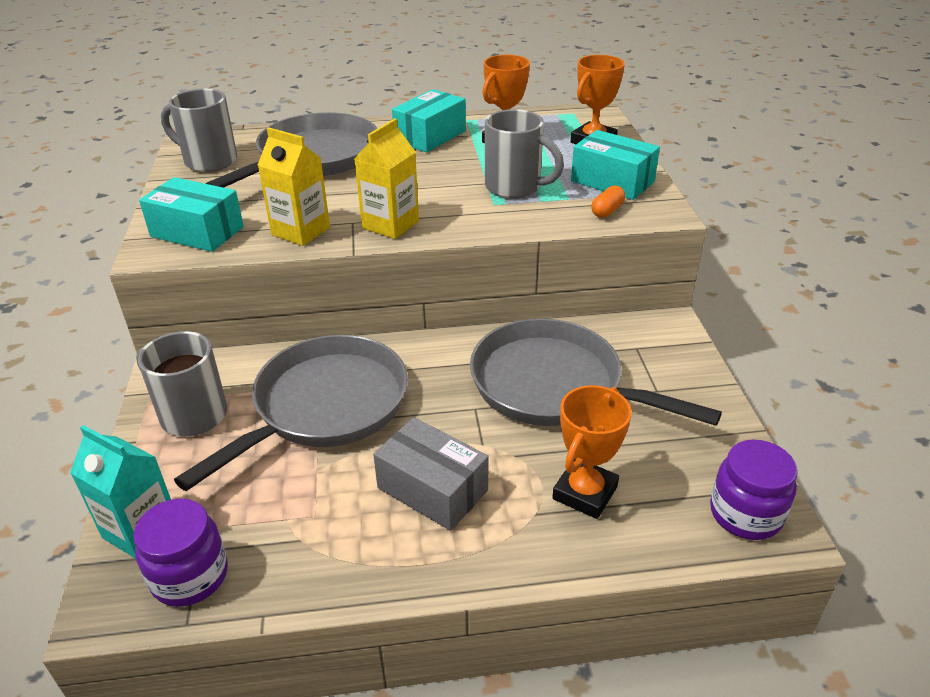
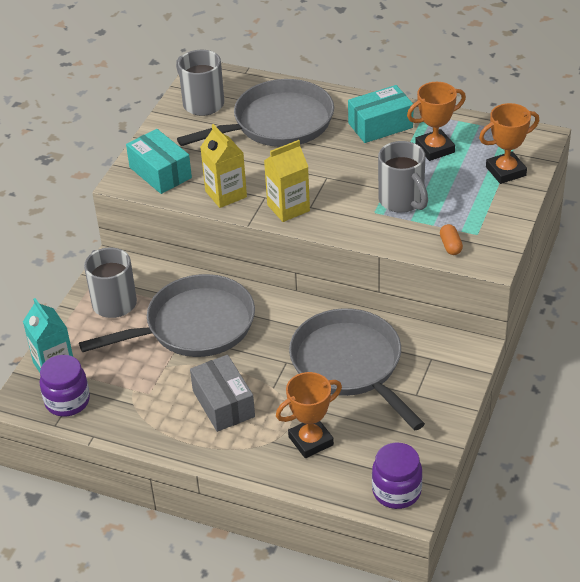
camera: 30 degrees right, 5 degrees up
turquoise box [571,130,660,200] -> none
orange capsule [591,185,625,218] -> orange capsule turned 75 degrees counterclockwise [440,224,463,255]

